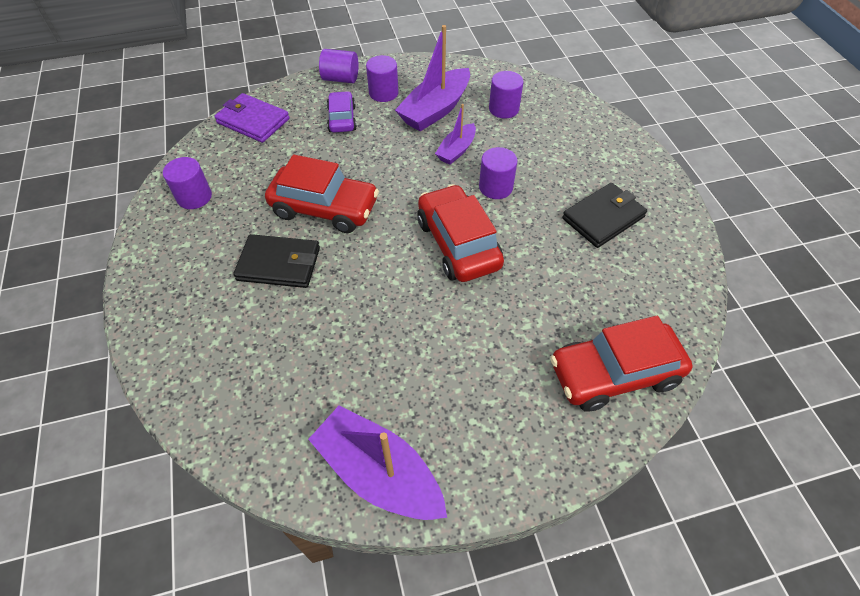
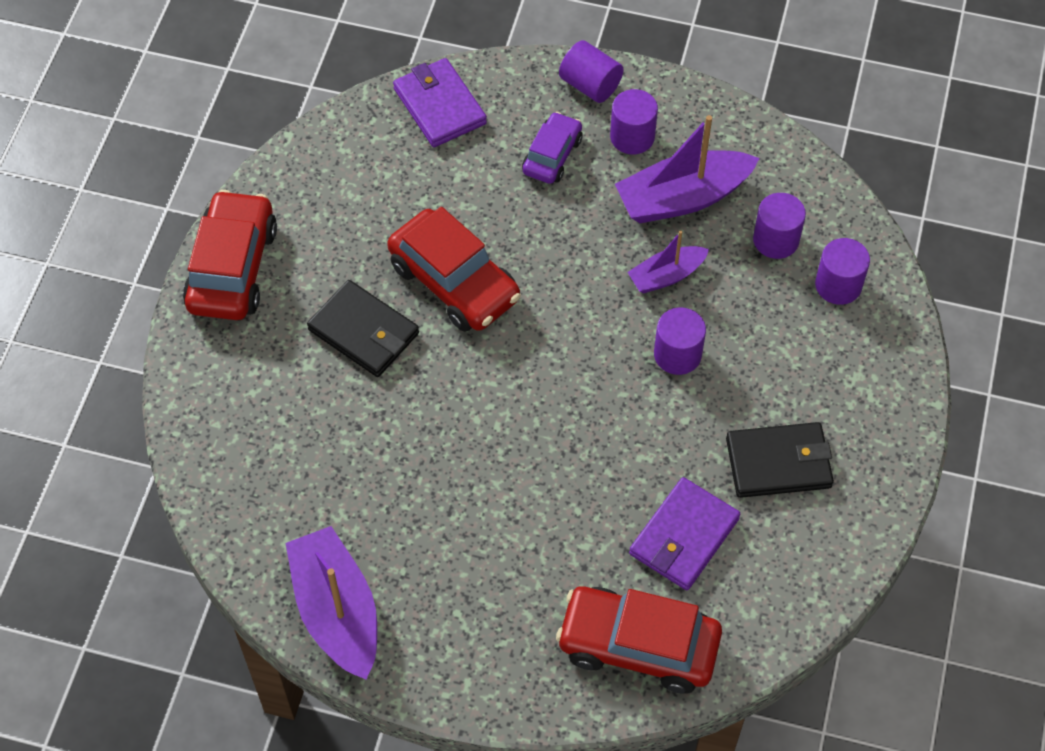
camera: 30 degrees right, 5 degrees up
purple cylinder [163,157,212,209] -> purple cylinder moved to [815,238,870,305]
red car [417,184,504,282] -> red car moved to [183,190,277,320]
none -> purple wallet [629,477,740,590]

